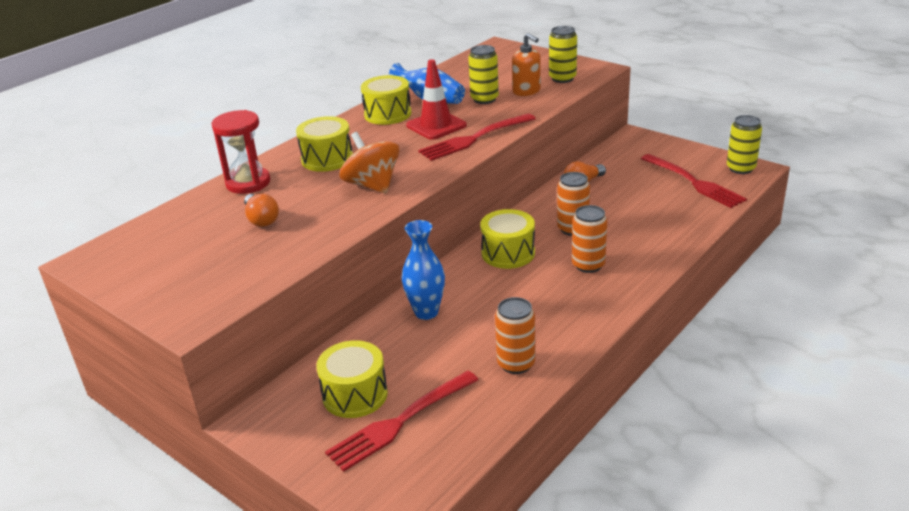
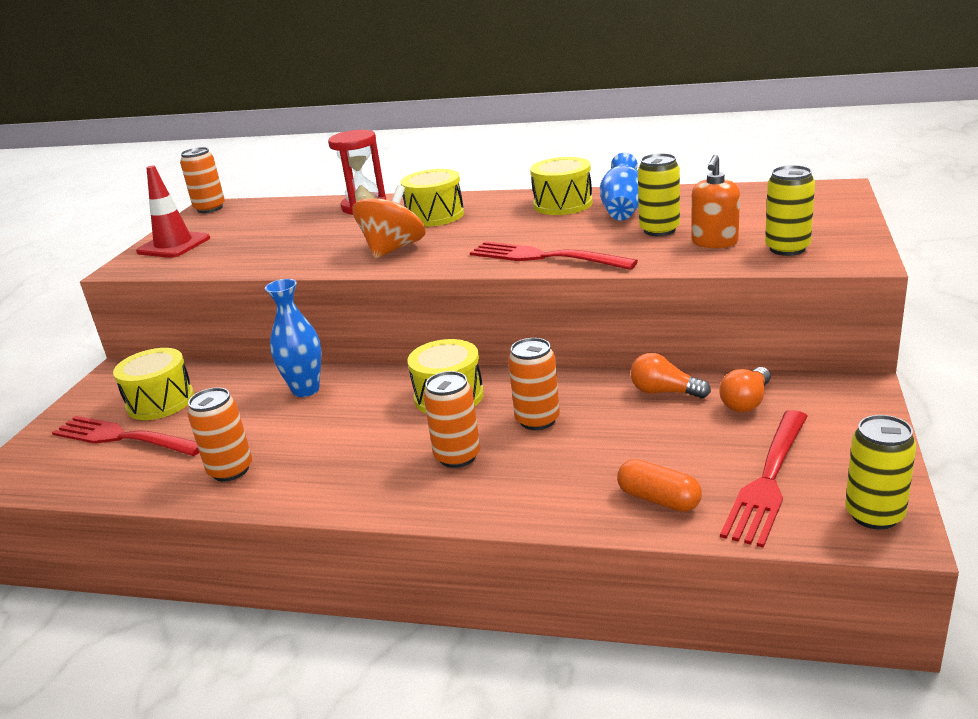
camera: 65 degrees right, 5 degrees down
orange light bulb [244,194,279,227] -> orange light bulb moved to [719,367,771,412]
red traffic cone [406,59,467,140] -> red traffic cone moved to [136,166,210,258]
none -> orange can [180,147,225,213]
none -> orange capsule [617,459,702,512]

